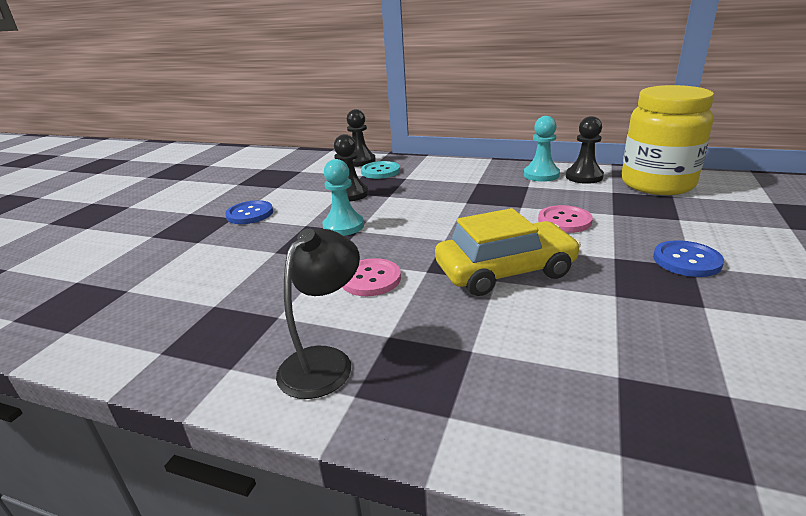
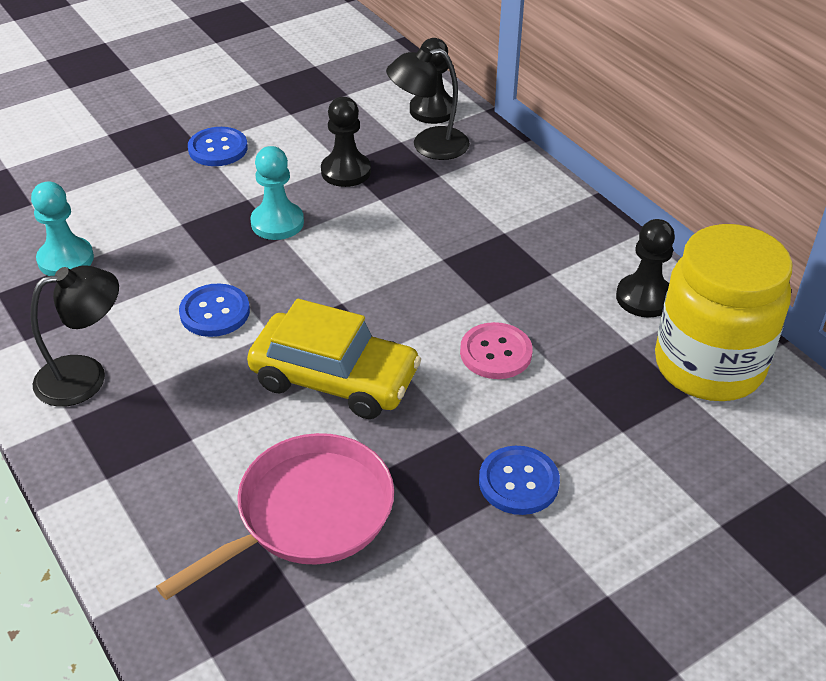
camera: 35 degrees right, 15 degrees up
pink button [342,258,401,296] -> blue button [179,283,250,337]
turquoise button [361,161,400,179] -> black lamp [386,47,470,160]
turquoise pawn [524,116,560,182] -> turquoise pawn moved to [31,181,94,276]
none -> pink pan [156,433,394,600]

